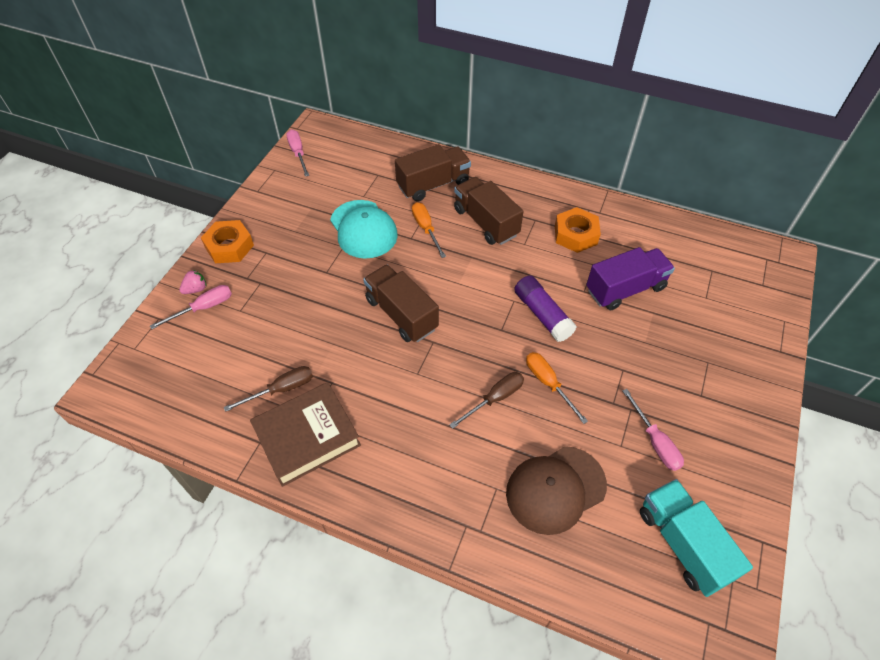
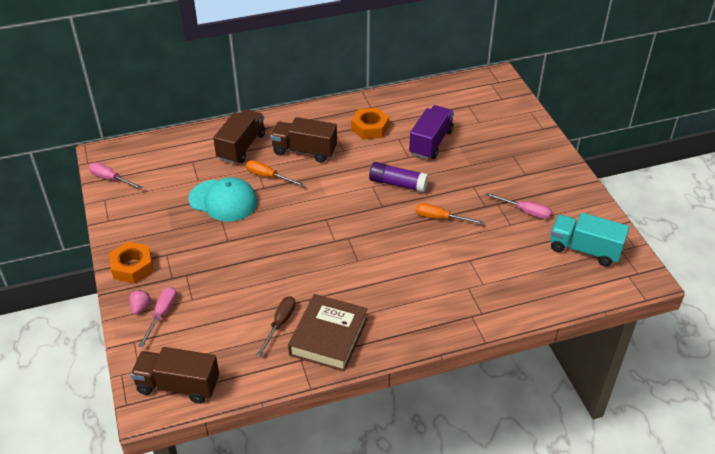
camera: 40 degrees left, 10 degrees down
brown truck [363,265,439,342] -> brown truck moved to [131,347,219,404]
brown screwdriver [449,372,524,429] -> none
brown cap [506,446,607,535] -> none

